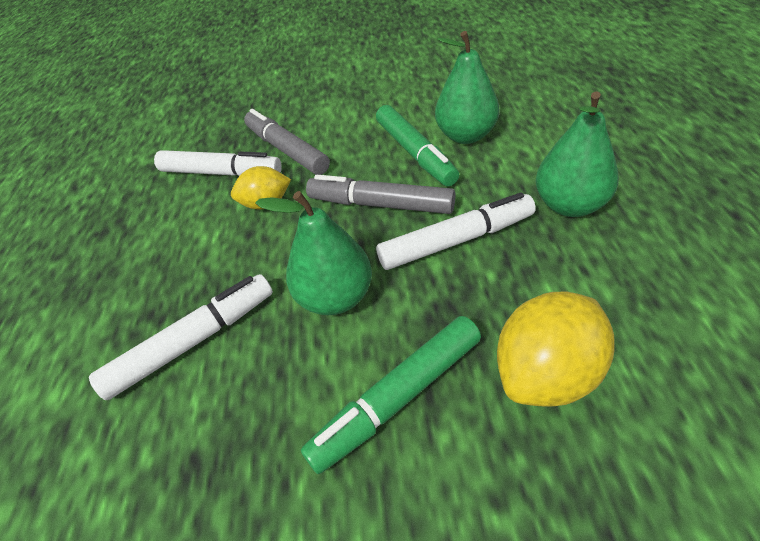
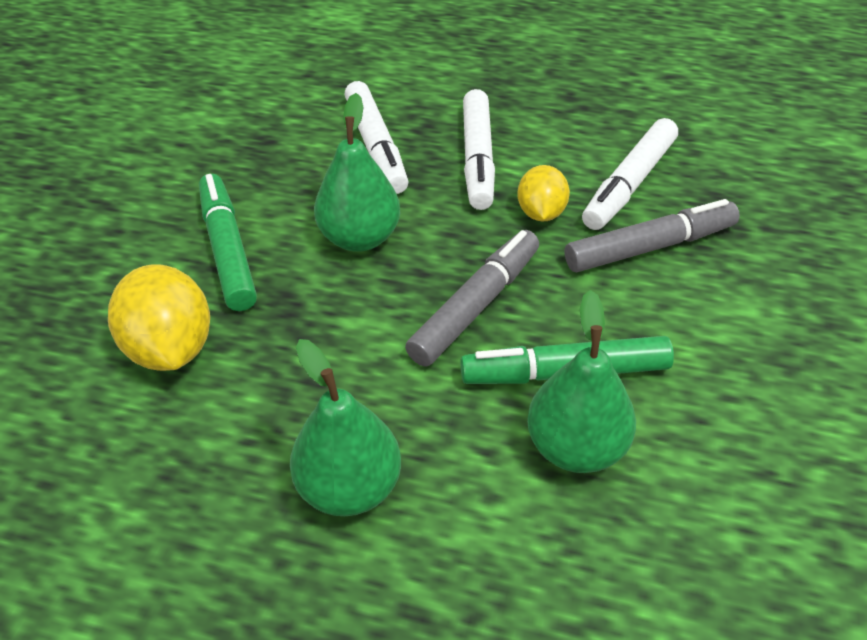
camera: 105 degrees right, 0 degrees up
white marker [376,192,536,270] -> white marker moved to [463,89,495,210]

